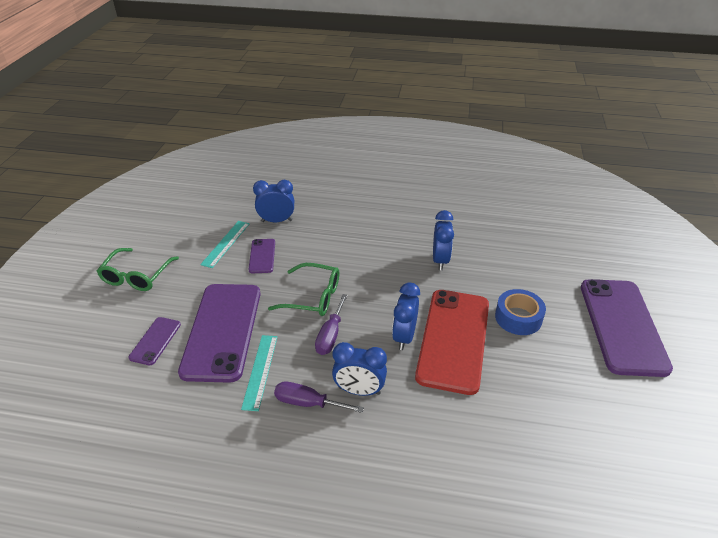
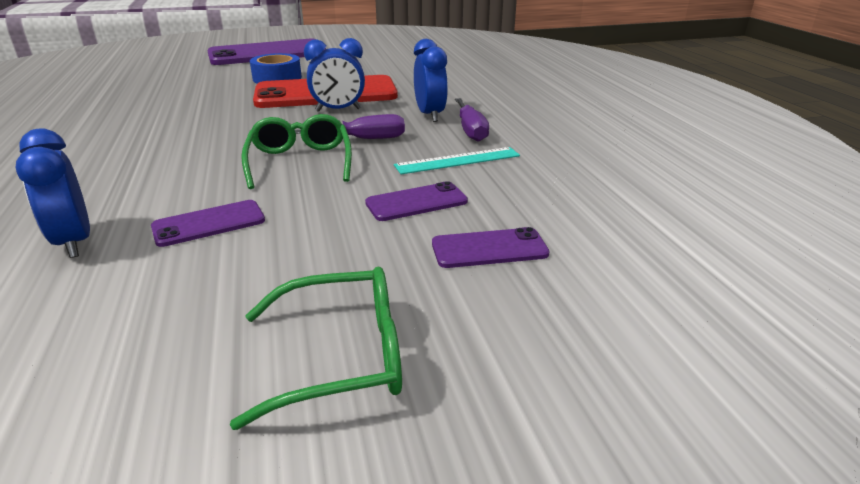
camera: 115 degrees left, 10 degrees down
purple phone [178,284,260,383] -> purple phone [365,181,468,221], size x0.46
turquoise ruler [200,221,250,268] -> none
blue clock [433,210,454,270] -> none

